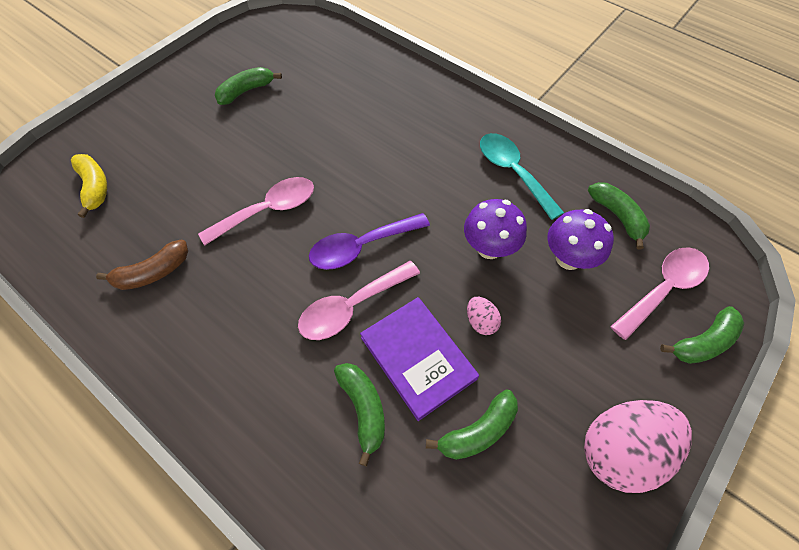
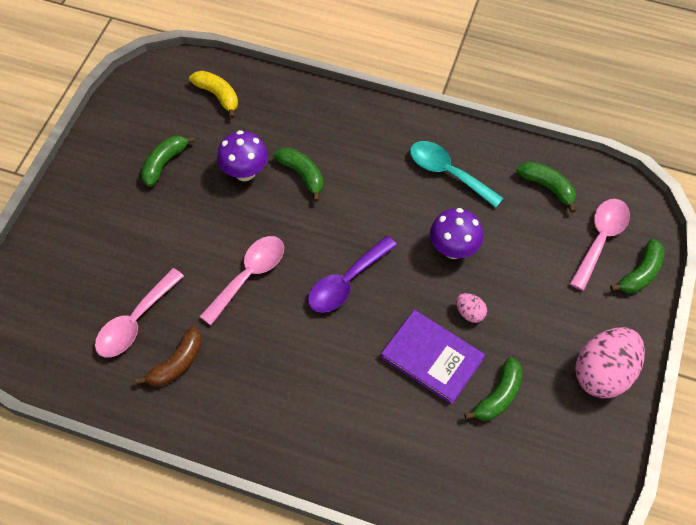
camera: 20 degrees left, 0 degrees up
yellow banana [71,154,107,218] -> yellow banana moved to [189,71,238,118]
pink spoon [298,261,420,340] -> pink spoon moved to [95,268,184,357]
green banana [334,363,385,466] -> green banana moved to [274,147,324,202]
purple mushroom [548,209,614,270] -> purple mushroom moved to [217,130,268,181]

